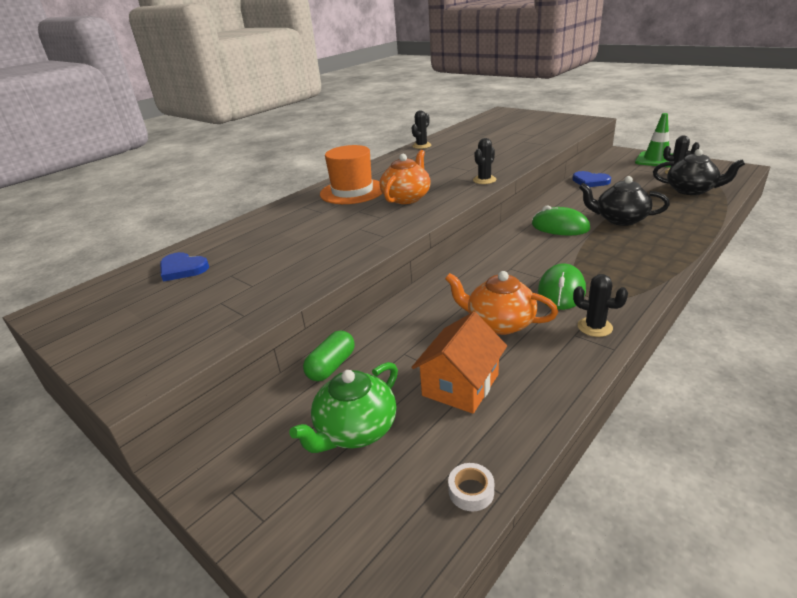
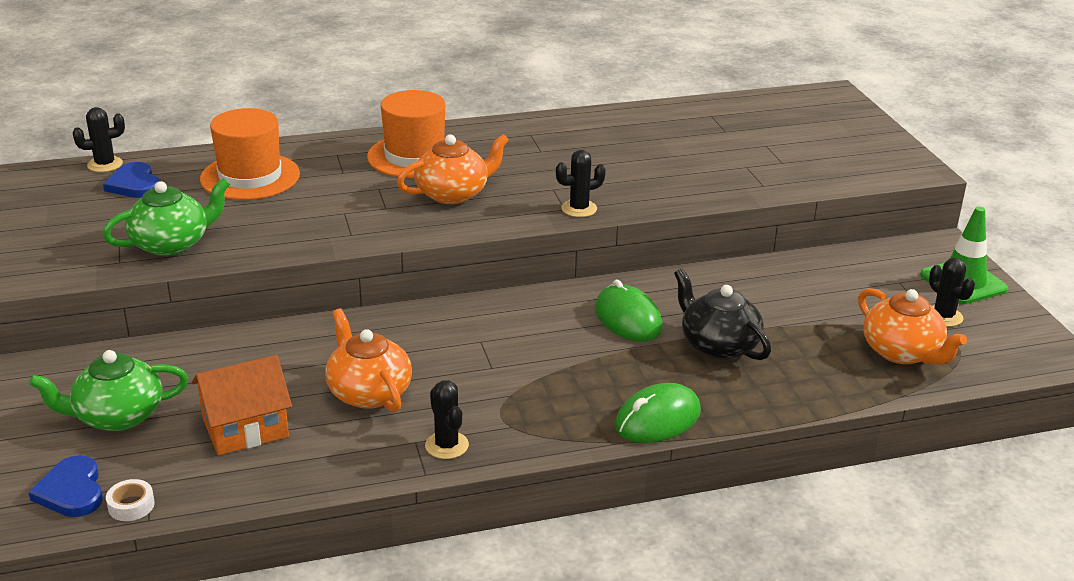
camera: 30 degrees right, 0 degrees up
green capsule [303,331,355,381] -> none
black cactus [412,110,431,149] -> black cactus moved to [73,107,125,172]
green mouse [538,264,586,310] -> green mouse moved to [615,383,701,443]
blue heart [572,171,611,187] -> blue heart moved to [28,455,103,517]
black teapot [653,149,745,195] -> orange teapot [858,288,967,365]
none -> green teapot [103,178,230,256]
none -> orange hat [200,108,300,200]

